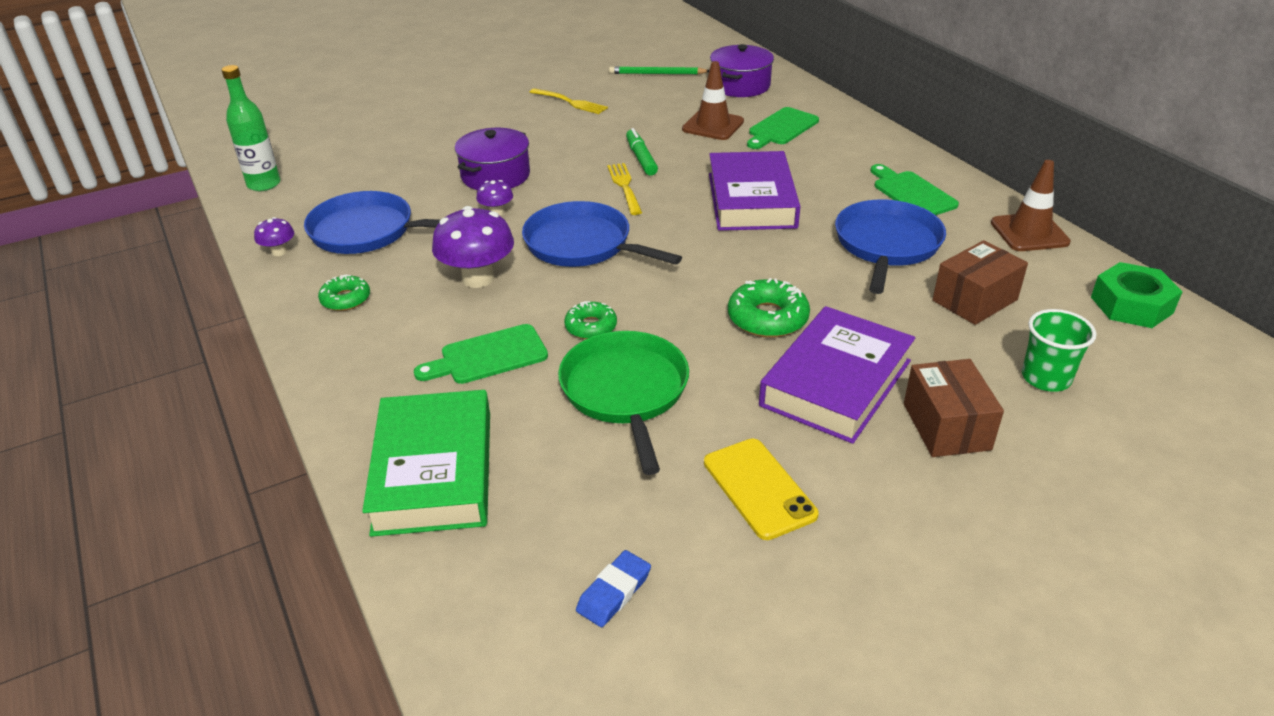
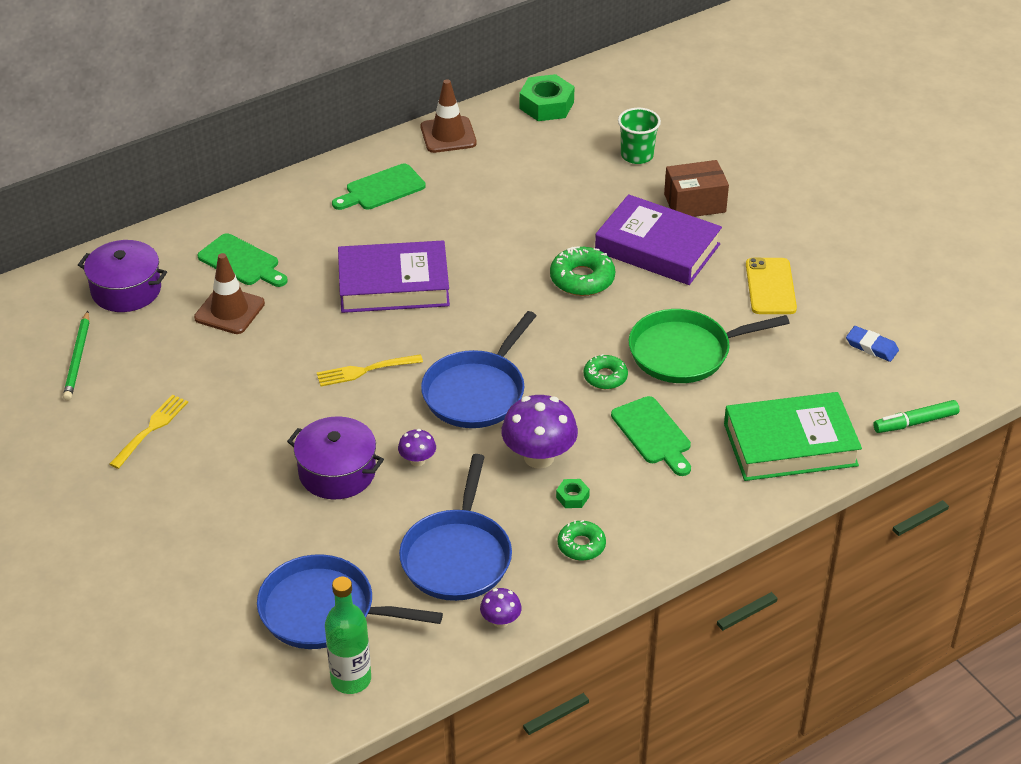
camera: 95 degrees left, 5 degrees up
green marker [626,128,658,176] -> green marker moved to [873,400,960,433]
yellow phone [704,438,819,540] -> yellow phone turned 60 degrees counterclockwise [746,258,797,314]
blue pan [835,200,946,294] -> blue pan moved to [257,554,443,649]
brown box [933,240,1028,325] -> none
none -> green nut [556,479,590,508]

